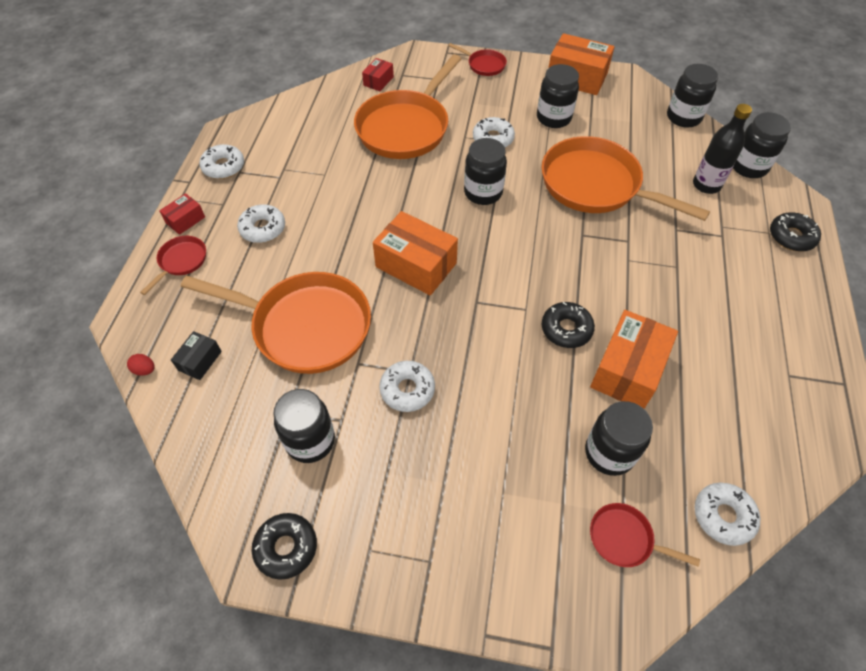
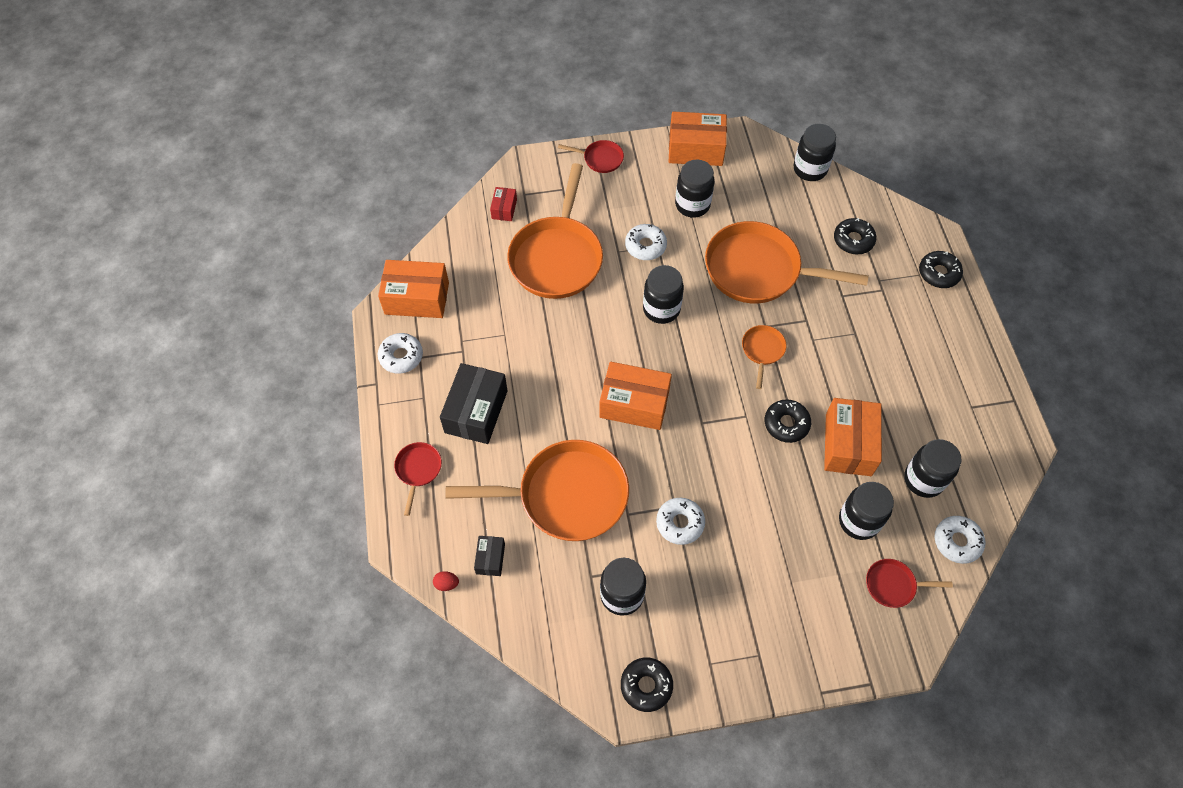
camera: 20 degrees left, 5 degrees up
red box [159,193,205,235] -> none
white donut [237,205,285,243] -> black box [440,363,508,444]
black bottle [693,104,752,194] -> black donut [834,218,876,254]
black jar [733,112,791,178] -> black jar moved to [904,439,961,498]
none -> orange box [378,260,449,318]
none -> orange pan [742,325,786,389]

